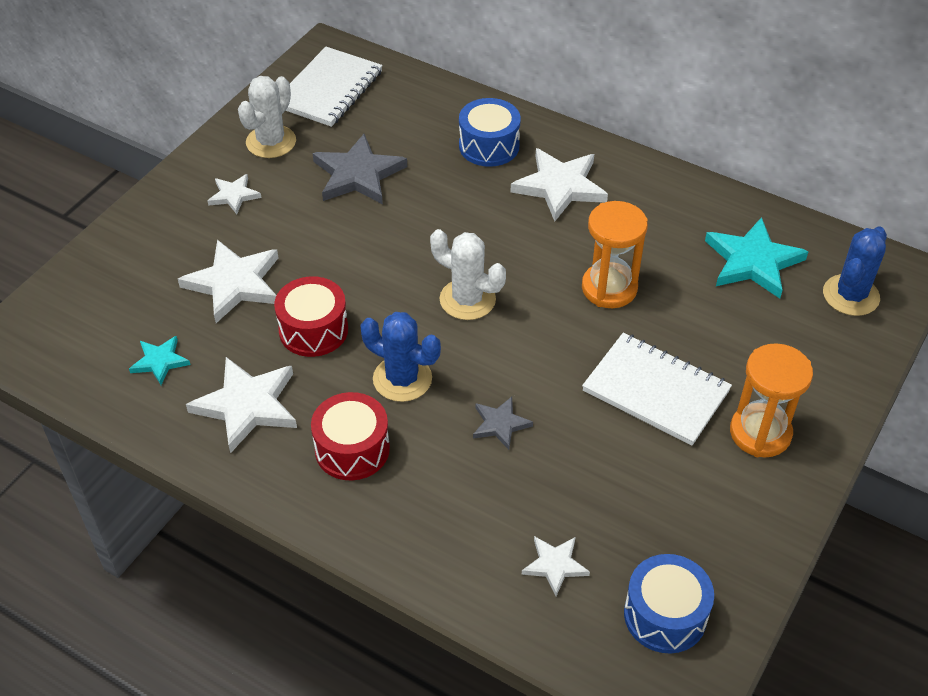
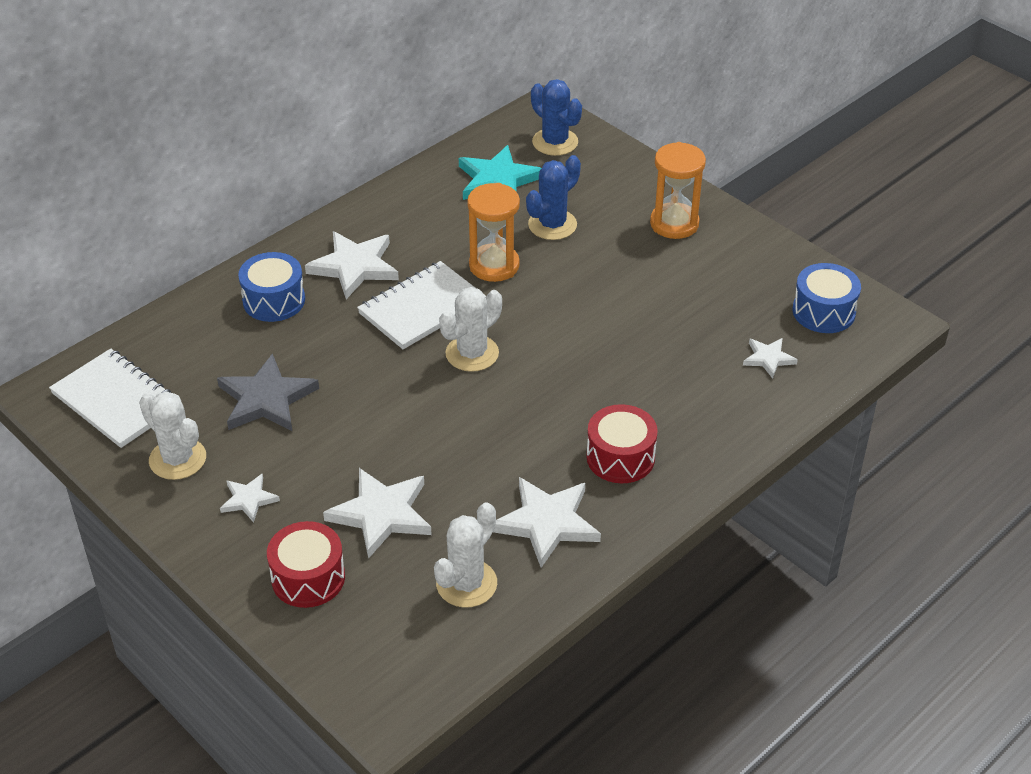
camera: 75 degrees left, 5 degrees down
turquoise star [129,336,191,385] -> white cactus [434,503,497,608]
red drum [274,276,348,357] -> red drum moved to [267,521,345,608]
blue cactus [360,312,441,402] -> blue cactus moved to [526,155,581,240]
grey star [473,397,533,450] -> none
white notebook [582,333,732,445] -> white notebook moved to [357,261,486,349]

